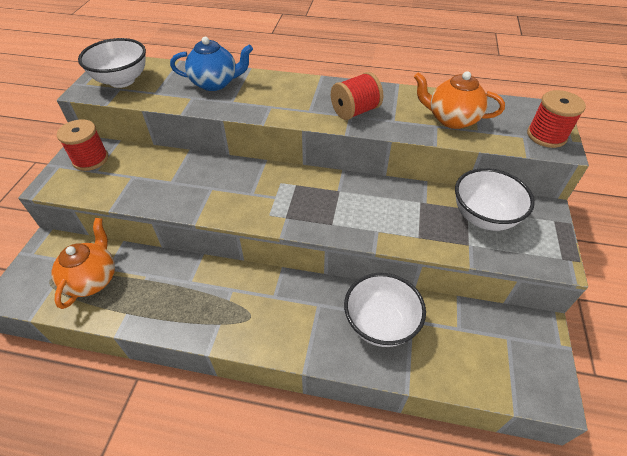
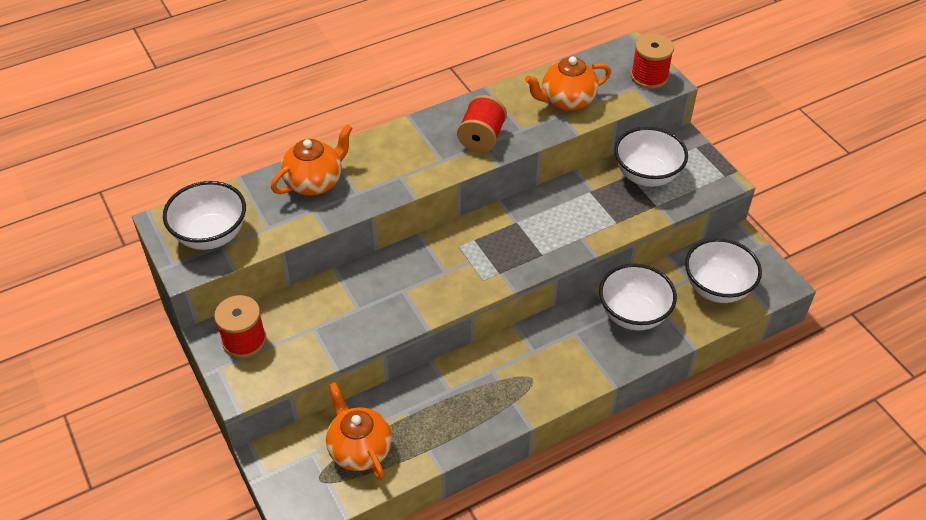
camera: 40 degrees left, 0 degrees up
blue teapot [170,37,253,91] -> orange teapot [271,124,353,196]
none -> white bowl [685,238,762,303]

